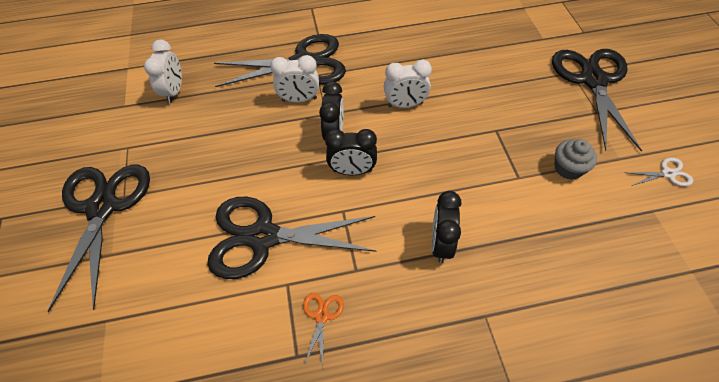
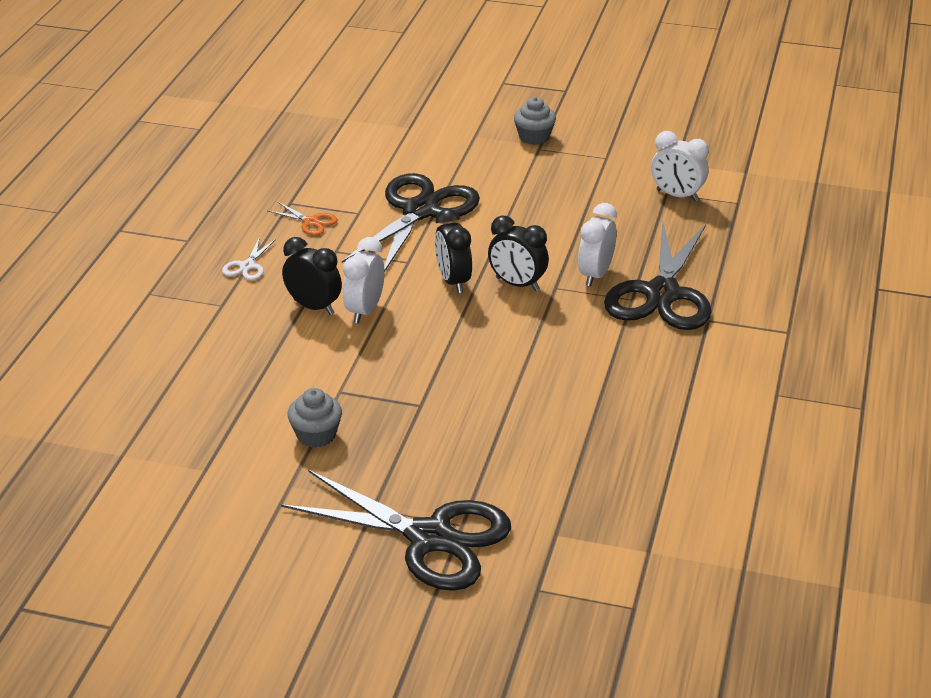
camera: 115 degrees right, 20 degrees down
black scissors [48,164,150,312] -> grey cupcake [514,97,556,145]
black clock [325,129,377,175] -> black clock turned 45 degrees counterclockwise [435,209,472,293]
white clock [384,60,432,108] -> white clock moved to [343,237,384,324]
white scissors [626,157,693,186] -> white scissors moved to [222,237,276,280]

